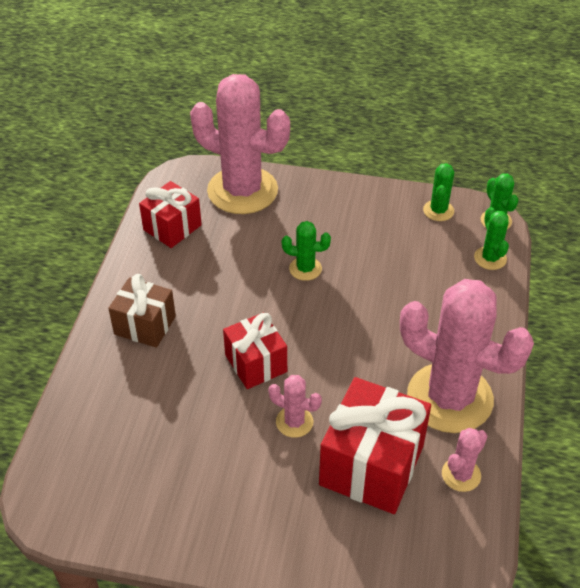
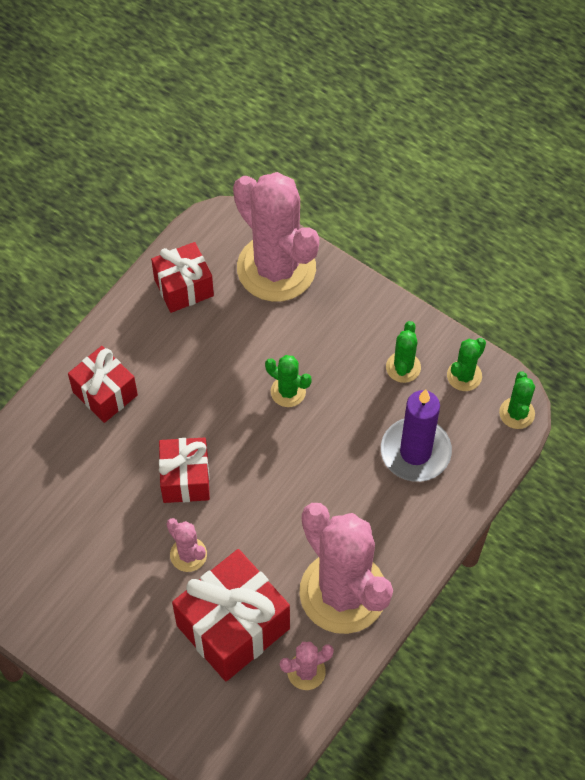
camera: 25 degrees right, 15 degrees up
brown gift [108,274,176,348] -> red gift [68,346,138,423]
green cactus [474,207,509,270] -> green cactus moved to [386,321,421,383]
none -> purple candle [381,390,452,482]

